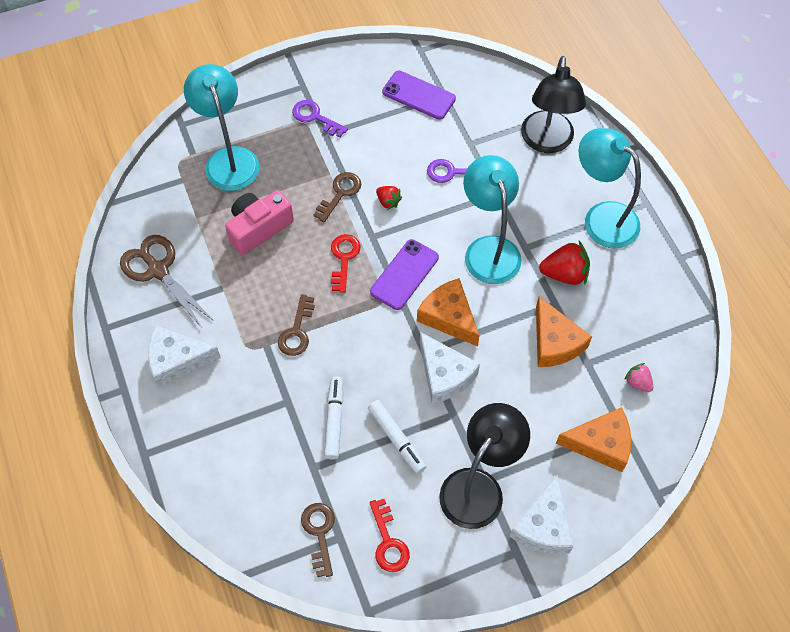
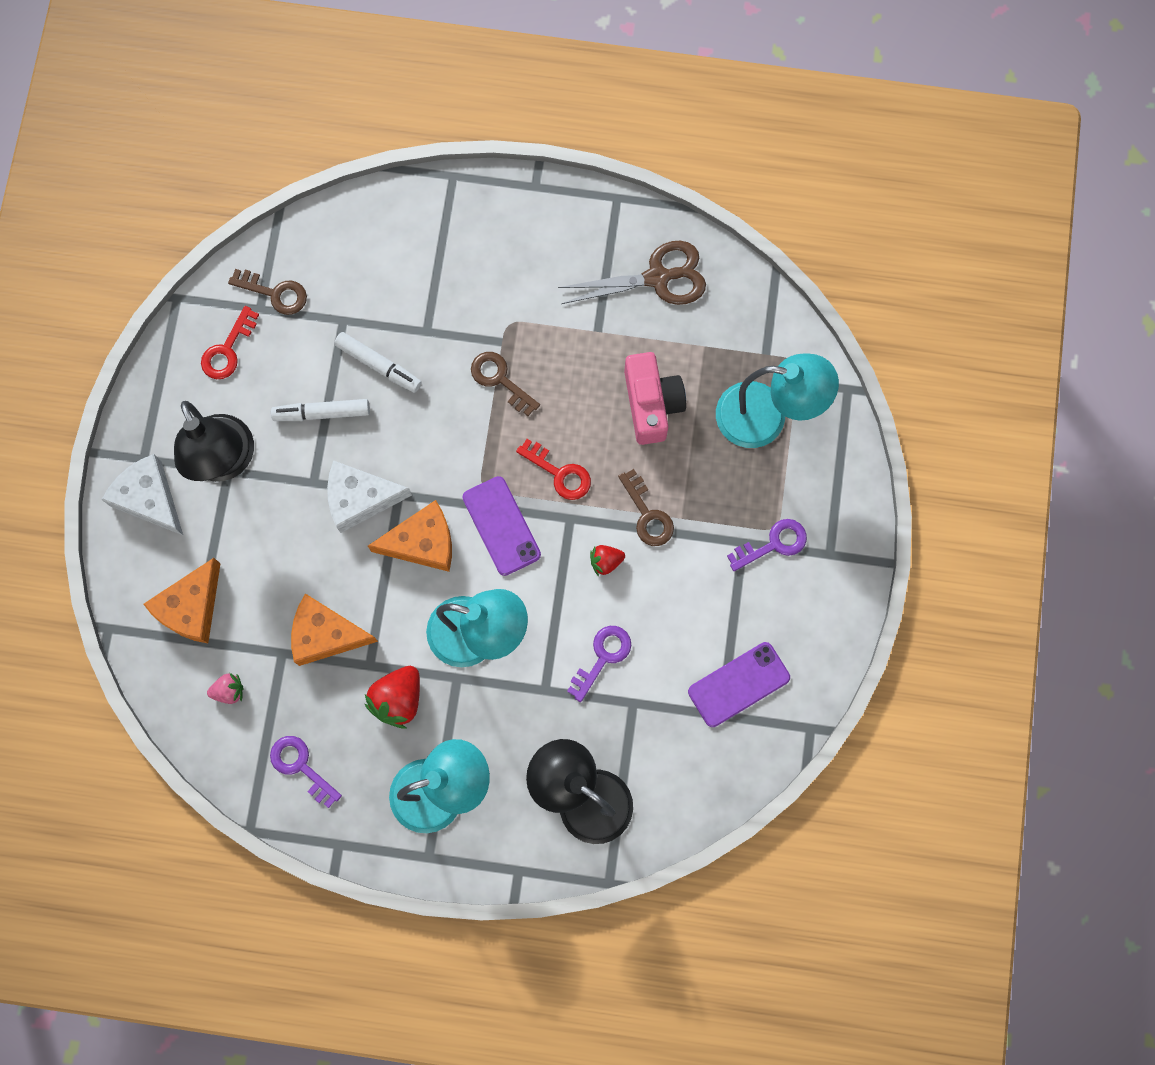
camera: 120 degrees right, 15 degrees up
white cheese [148,325,221,388] -> none
red key [369,499,410,572] -> red key turned 75 degrees counterclockwise [201,306,259,379]
none -> purple key [270,736,342,808]

